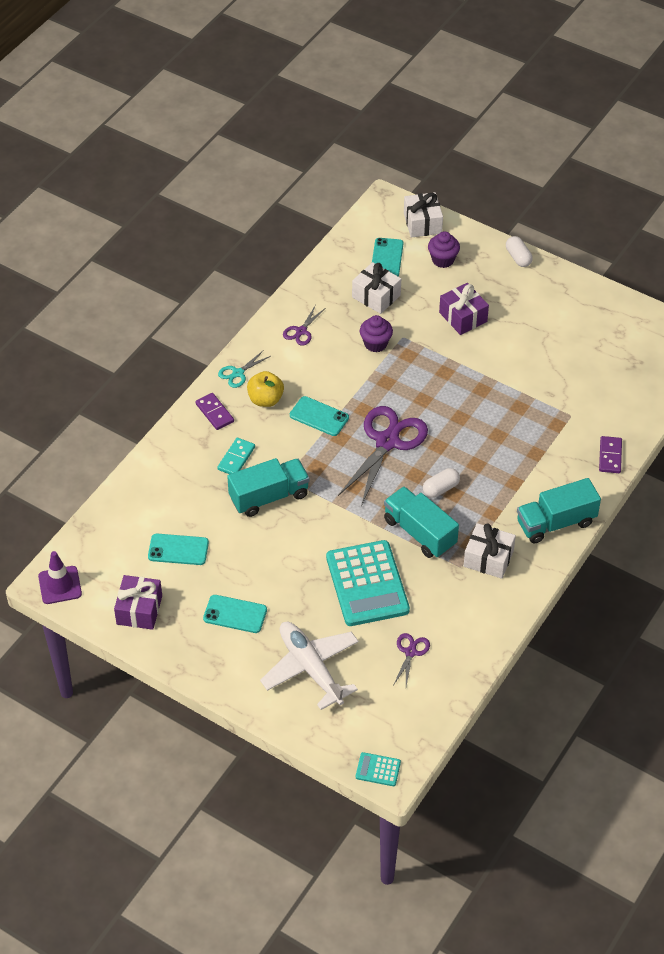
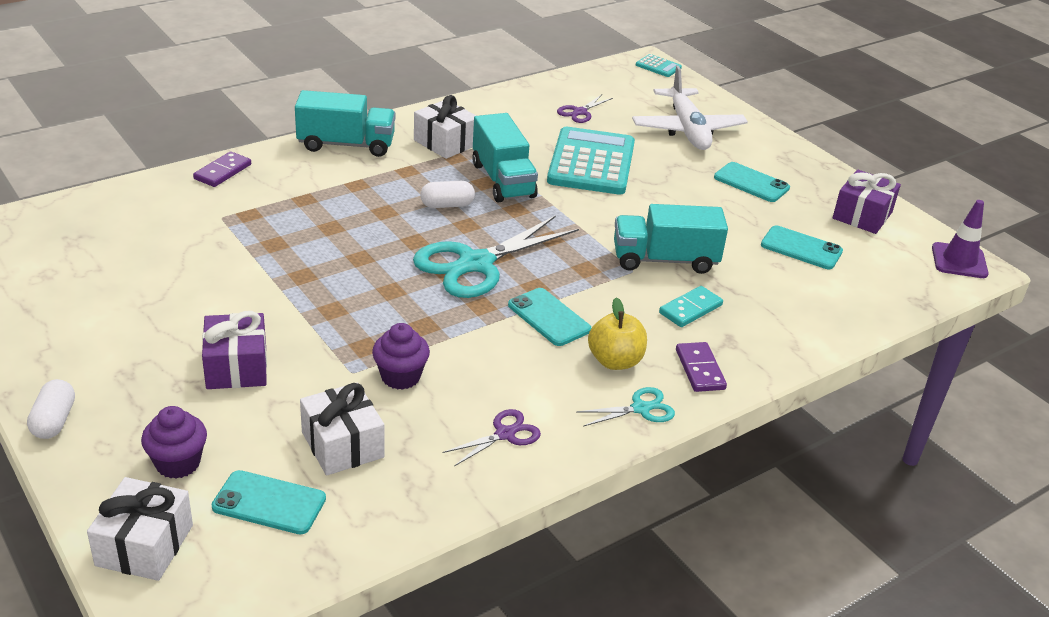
camera: 160 degrees left, 15 degrees down
purple scissors [338,406,428,506] -> turquoise scissors [413,215,579,298]
turquoise phone [372,238,403,276] -> turquoise phone turned 75 degrees clockwise [211,470,326,534]

